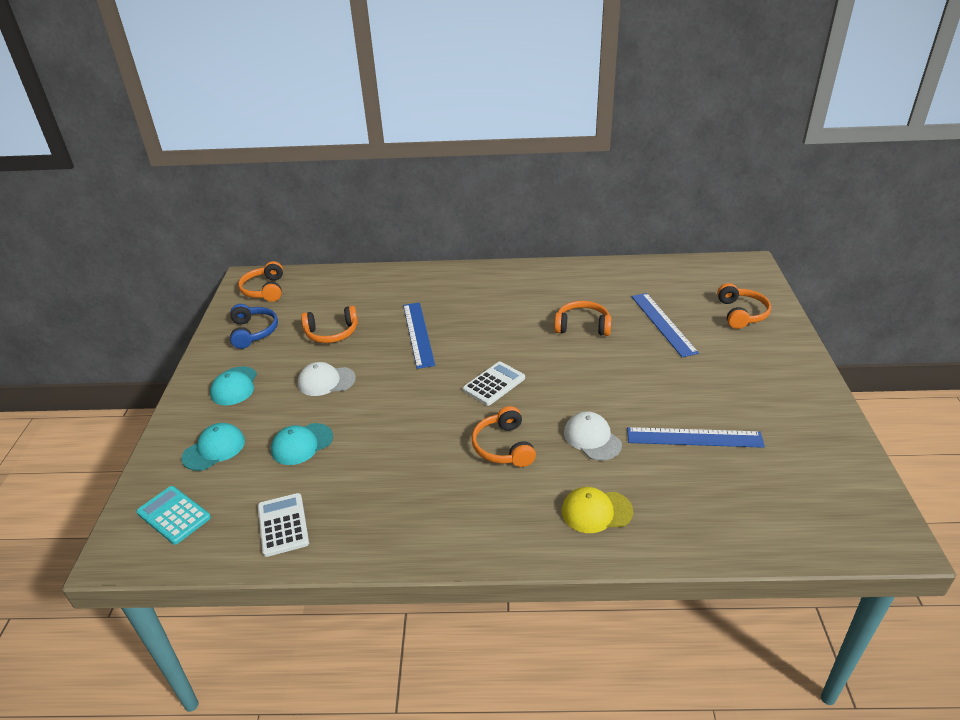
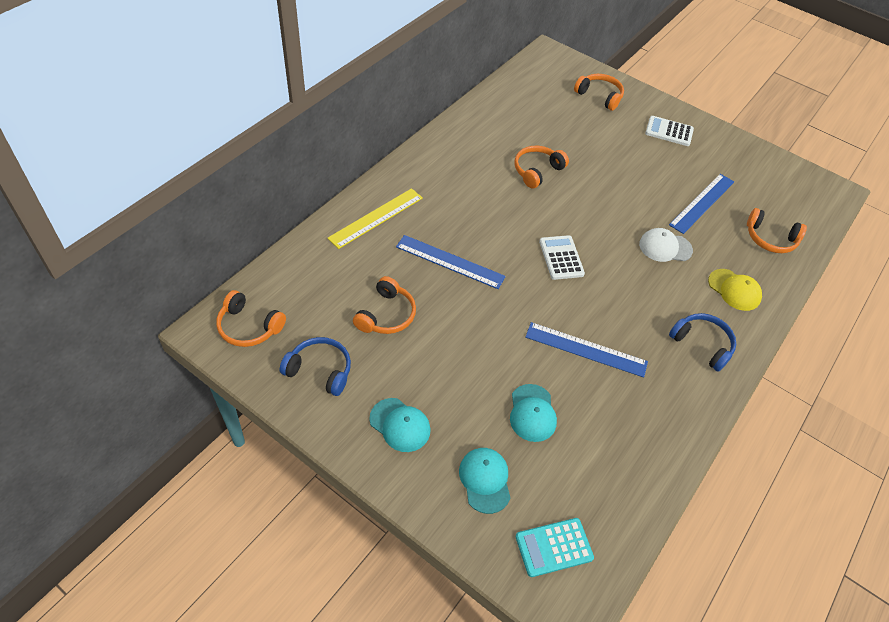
camera: 60 degrees left, 15 degrees up
white calculator [258,493,309,557] -> white calculator moved to [645,116,694,146]
white cap [298,362,356,396] -> none
orange headphones [472,406,536,467] -> orange headphones moved to [747,208,807,253]
yellow cap [562,487,633,533] -> yellow cap turned 75 degrees counterclockwise [708,269,762,311]
blue ruler [631,293,699,357] -> blue ruler moved to [525,322,648,378]
none -> yellow ruler [327,188,423,249]
none -> blue headphones [669,313,736,372]

